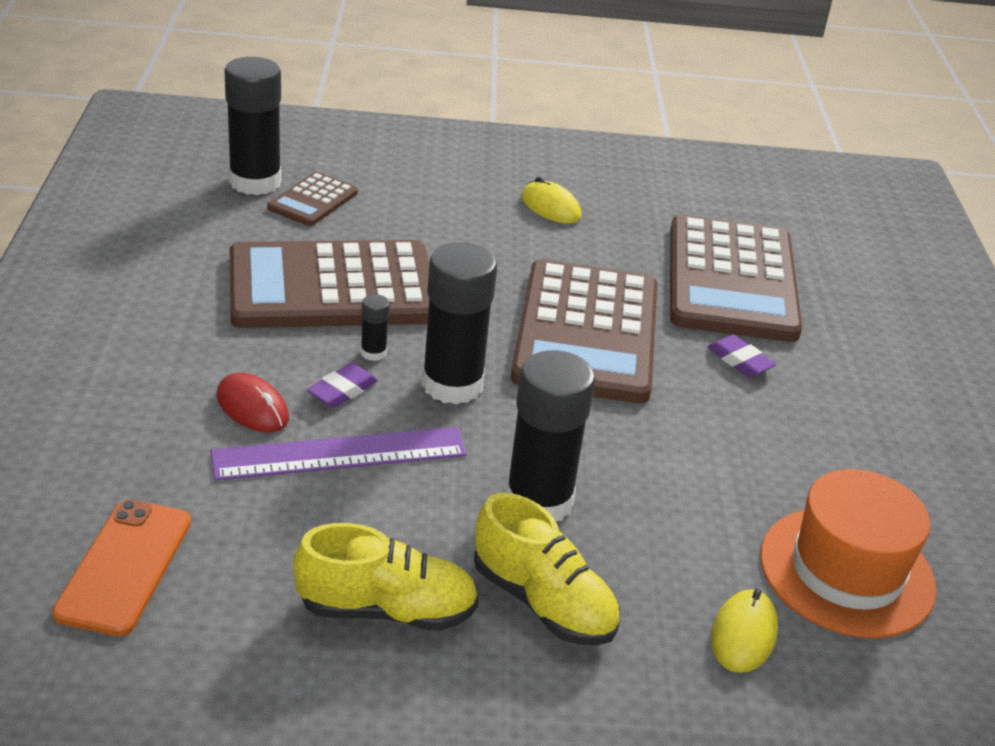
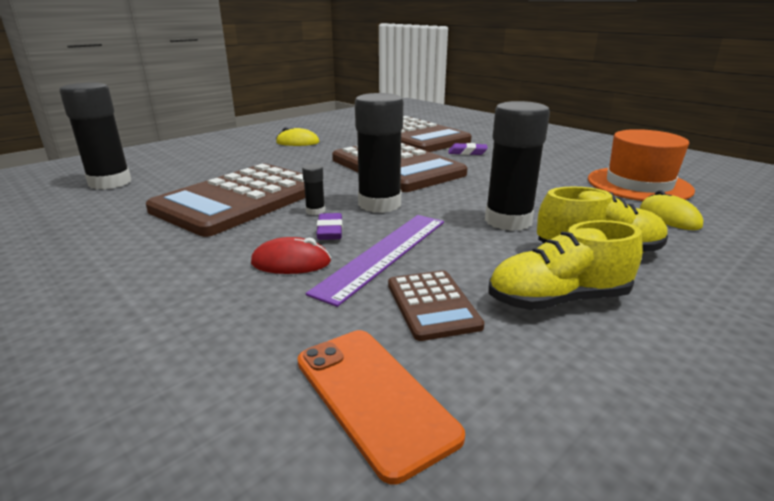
camera: 40 degrees left, 10 degrees down
brown calculator [267,172,358,226] -> brown calculator moved to [388,270,485,341]
yellow shoe [293,523,479,631] -> yellow shoe turned 150 degrees counterclockwise [488,220,643,310]

